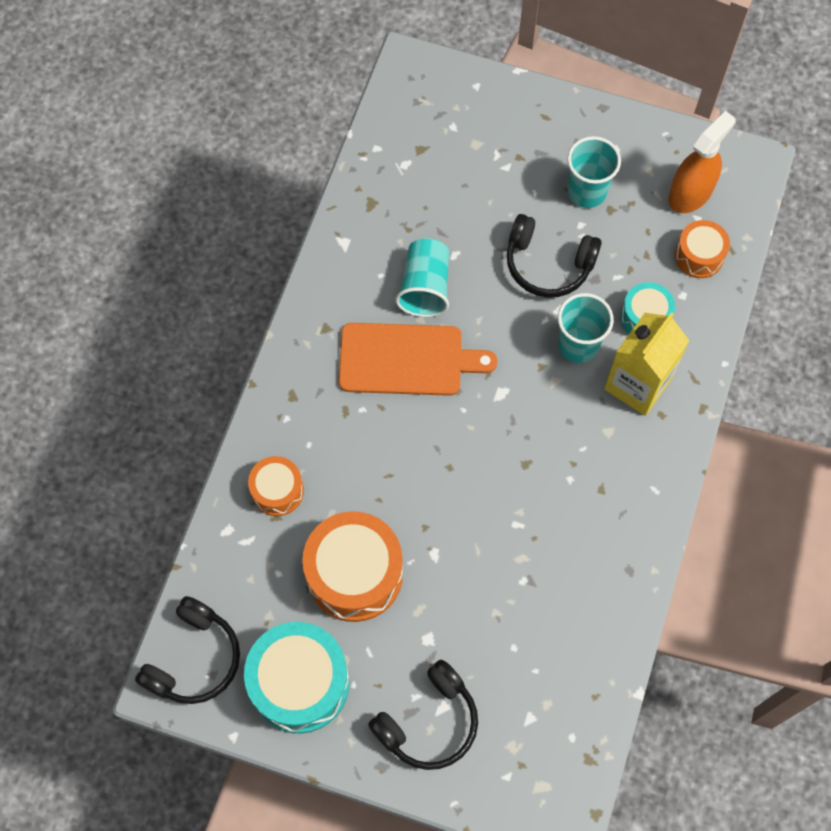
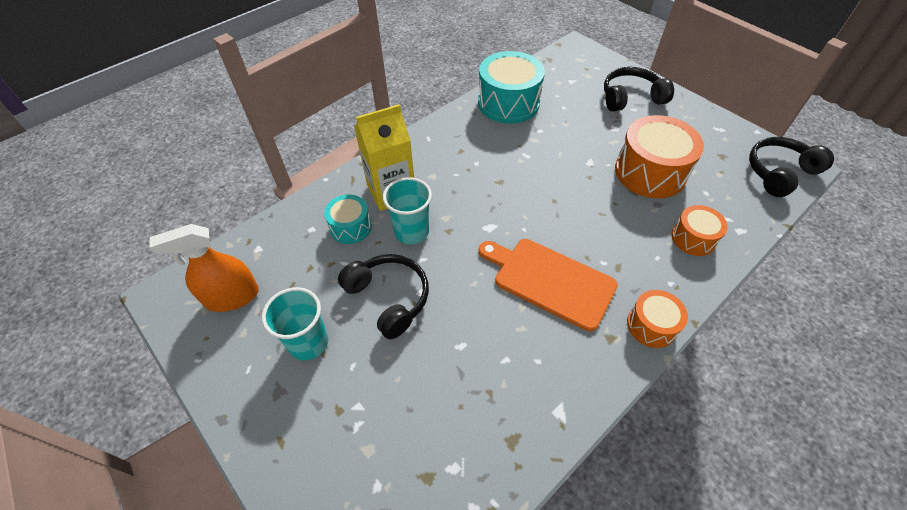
camera: 150 degrees left, 15 degrees down
turquoise drum [244,622,349,733] -> turquoise drum moved to [478,51,545,124]
turquoise cup [395,238,449,317] -> none
orange drum [675,220,730,278] -> orange drum moved to [627,290,688,348]

